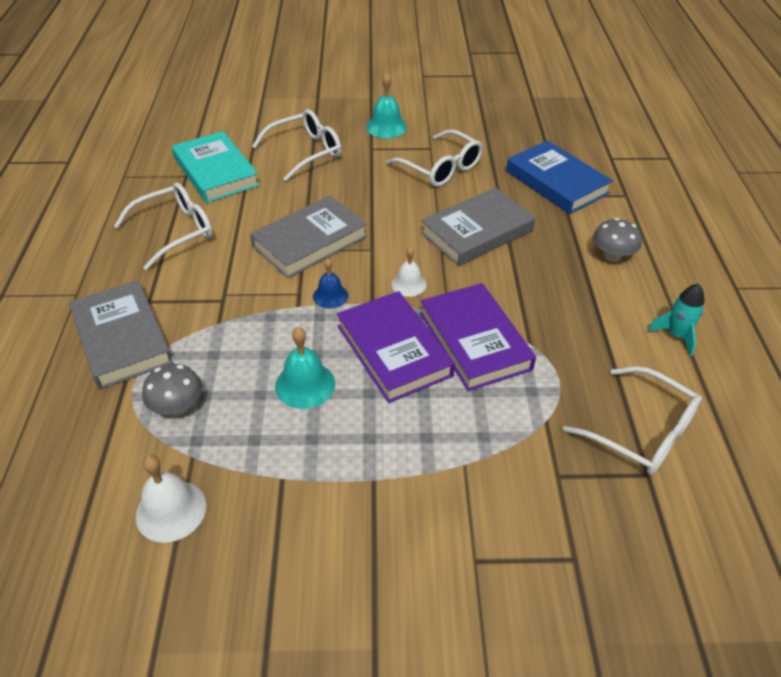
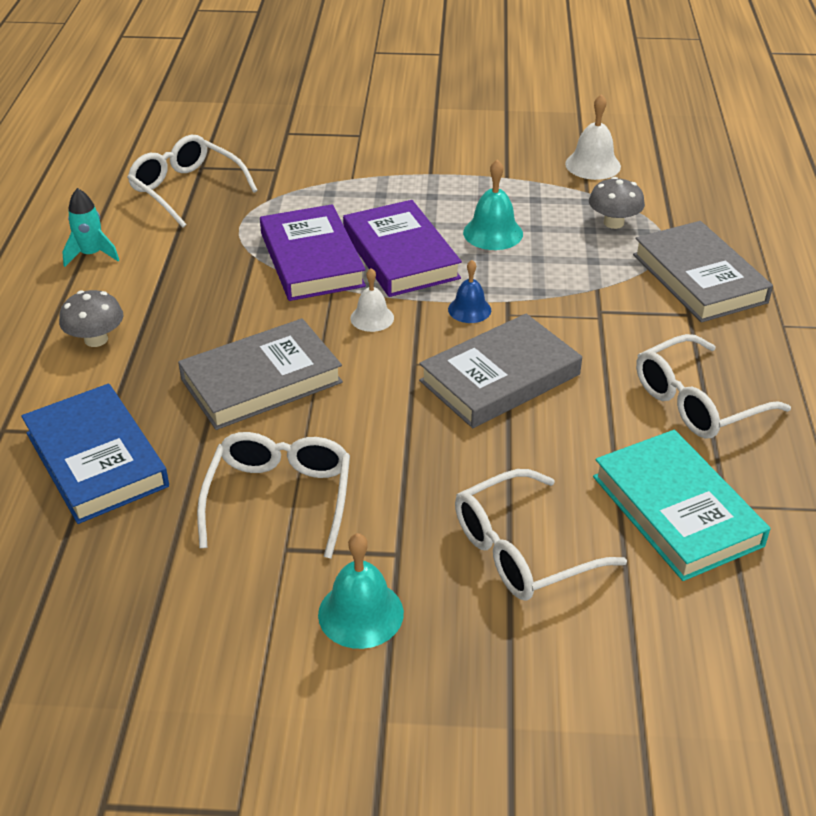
camera: 175 degrees left, 5 degrees down
white glasses [386,130,483,187] -> white glasses turned 45 degrees clockwise [197,432,350,558]

